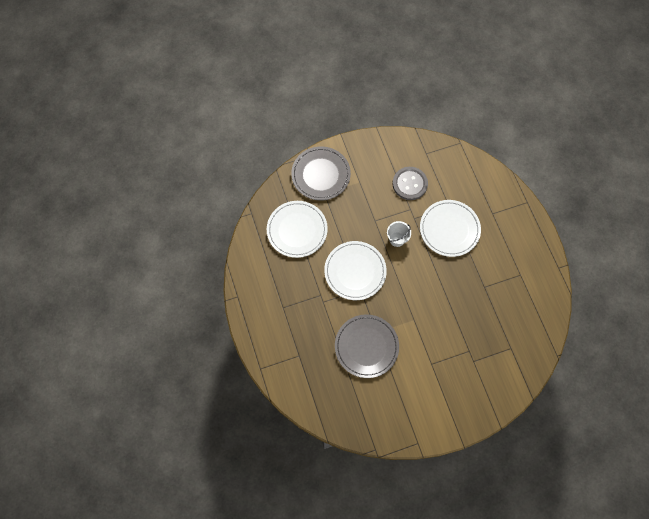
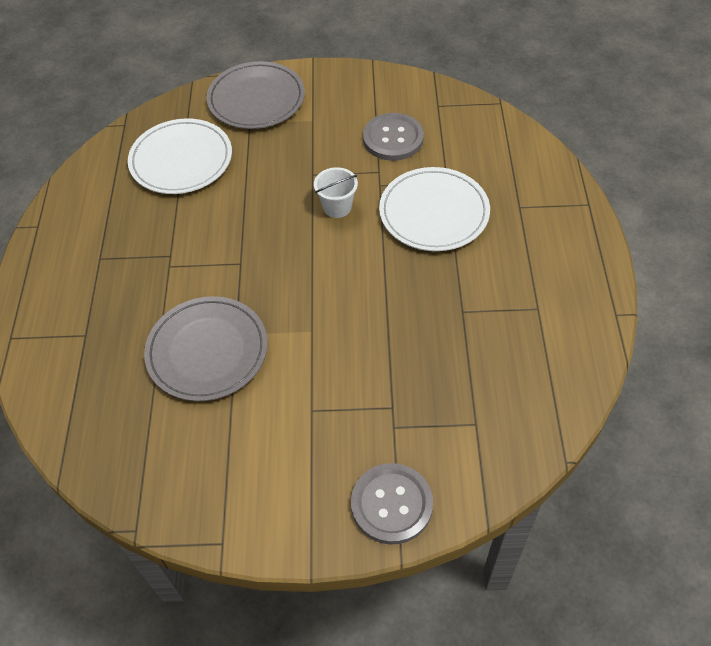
camera: 20 degrees right, 15 degrees down
white plate [324,241,387,300] -> none
none -> grey button [351,463,433,545]

